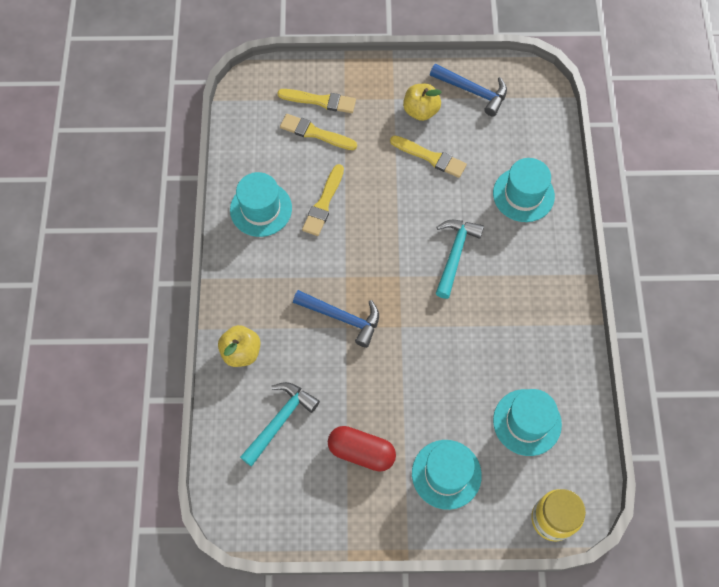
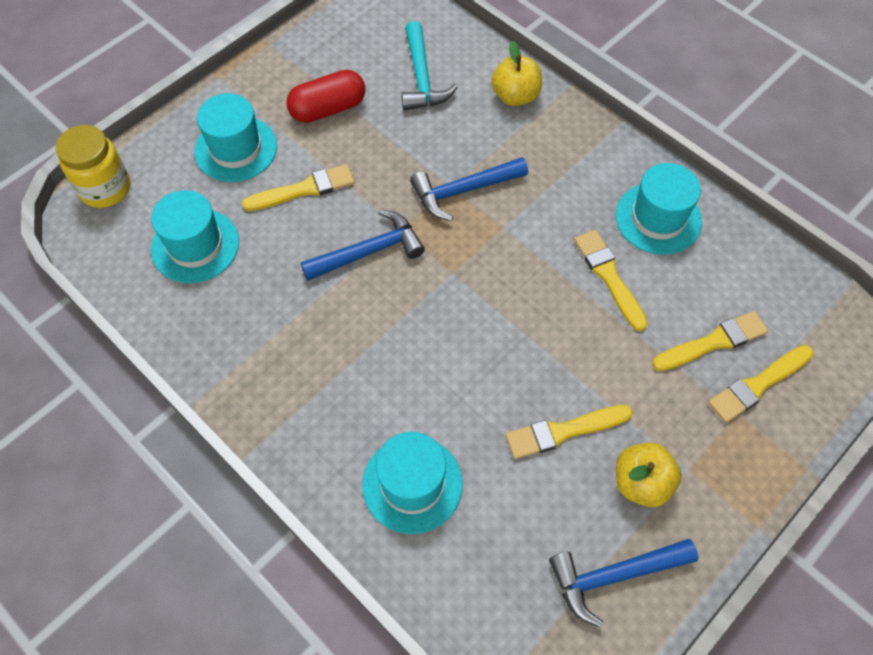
camera: 135 degrees right, 5 degrees down
turquoise hammer [436,220,484,299] -> none
none -> yellow brush [242,164,355,211]
none -> blue hammer [301,209,425,281]

